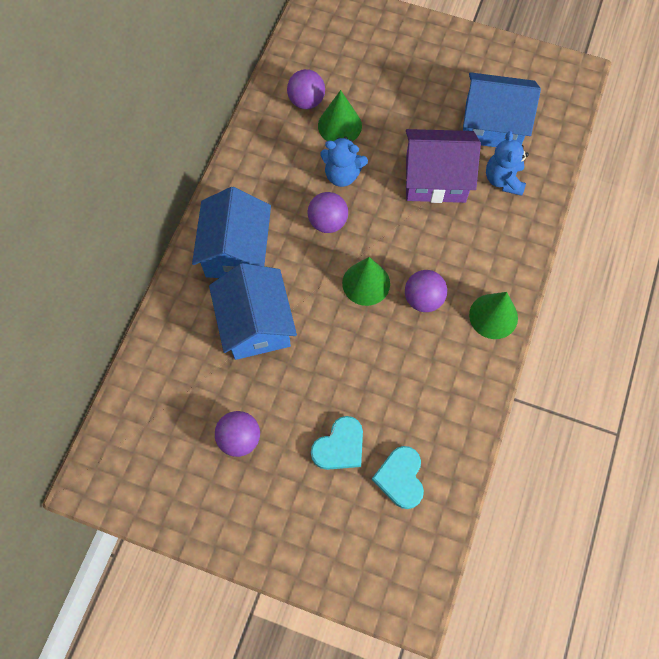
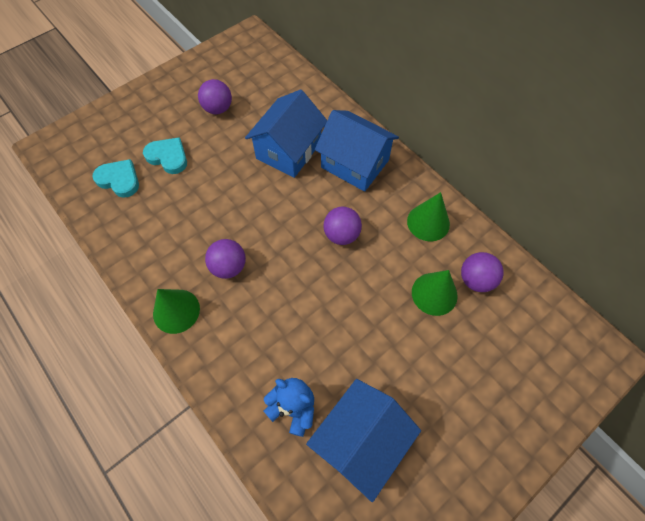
camera: 120 degrees right, 5 degrees down
blue house [209,263,297,360] -> blue house turned 75 degrees counterclockwise [245,90,327,178]
turquoise heart [311,416,363,470] -> turquoise heart turned 135 degrees clockwise [143,137,187,174]
blue teddy bear [320,136,368,187] -> none
green cone [342,257,390,306] -> green cone moved to [407,192,450,241]
purple house [406,129,481,203] -> none

